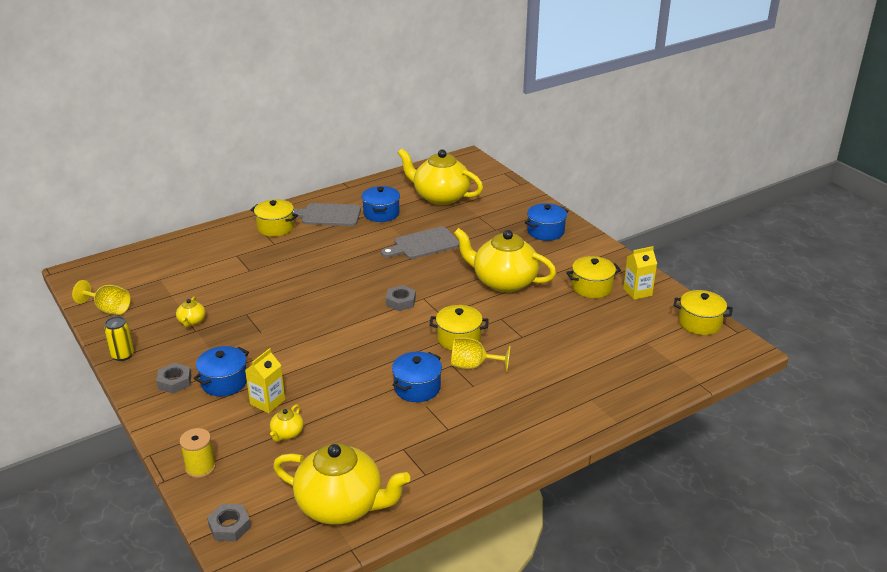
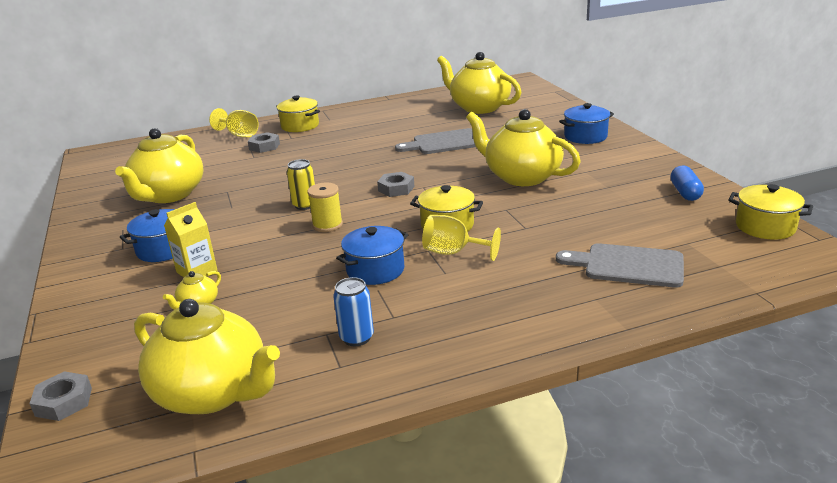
camera: 15 degrees right, 5 degrees down
yellow goblet [72,280,130,315] -> yellow goblet moved to [209,108,259,137]
yellow can [104,316,134,361] -> yellow can moved to [287,159,315,210]
grey nut [156,363,191,394] -> grey nut moved to [248,132,280,153]
yellow teapot [176,297,206,327] -> yellow teapot [115,128,204,203], size x2.39
yellow spool [179,428,216,478] -> yellow spool moved to [307,183,343,232]
grey cutting board [293,203,361,226] -> grey cutting board moved to [556,243,684,288]
blue pot [361,186,400,222] -> none
yellow pot [566,256,621,298] -> none
yellow carton [623,246,657,300] -> blue capsule [670,165,704,201]
none -> blue can [333,277,374,346]

